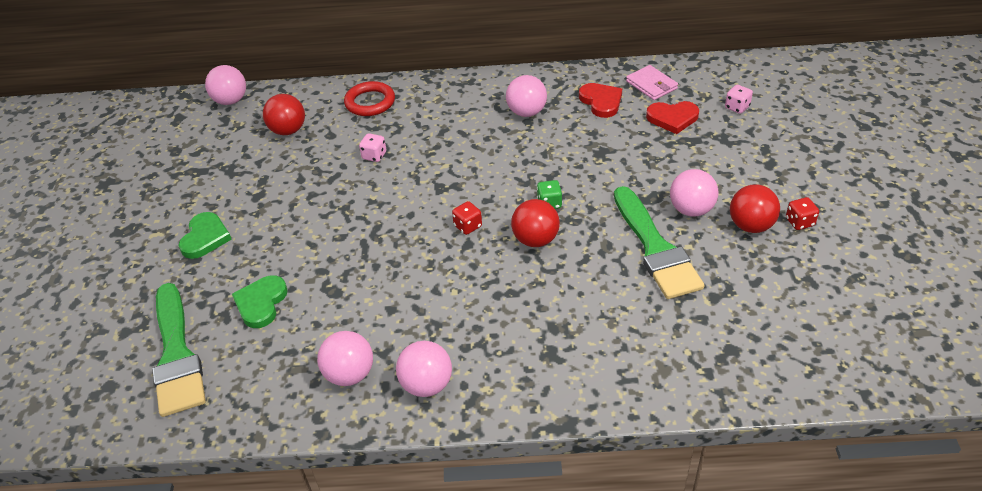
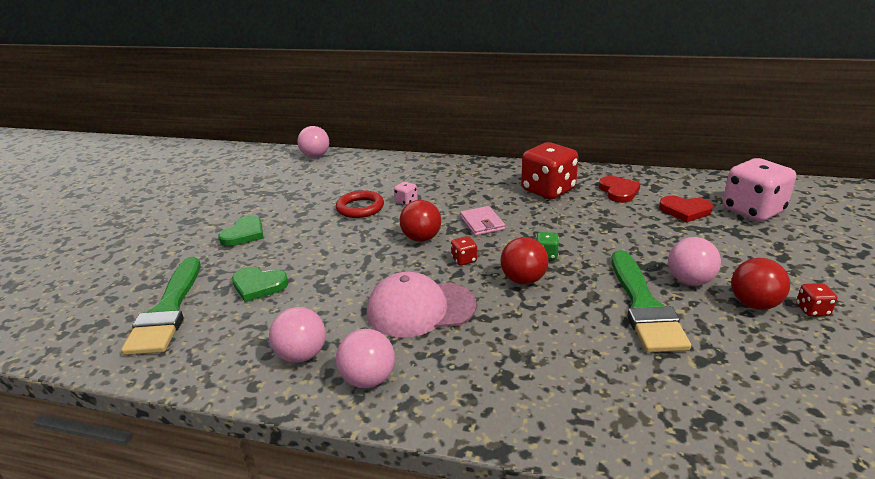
camera: 15 degrees right, 15 degrees down
green heart [232,275,288,328] -> green heart turned 105 degrees counterclockwise [232,267,289,302]
red ball [263,94,305,135] -> red ball moved to [399,200,441,242]
red ring [344,81,395,116] -> red ring moved to [336,190,384,218]
pink ball [506,75,547,117] -> red dice [521,142,578,199]
pink wallet [626,65,678,100] -> pink wallet moved to [460,206,505,236]
pink dice [725,85,753,114] -> pink dice [723,158,796,222], size x2.39
none -> pink cap [367,272,477,338]

